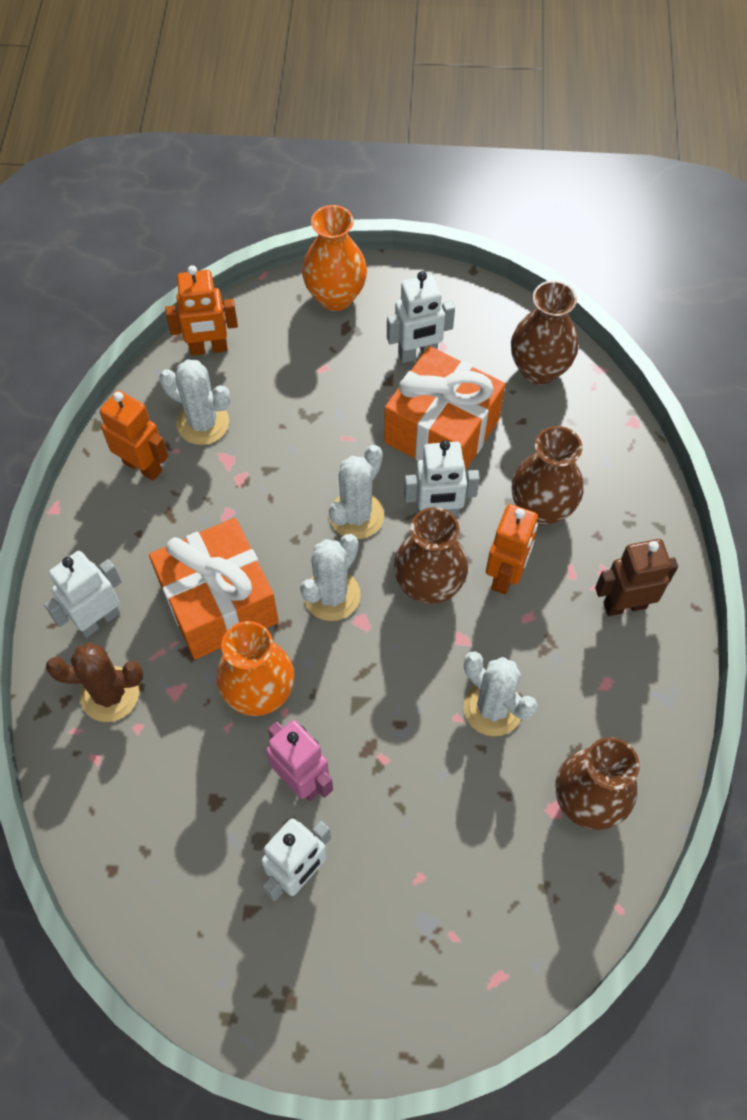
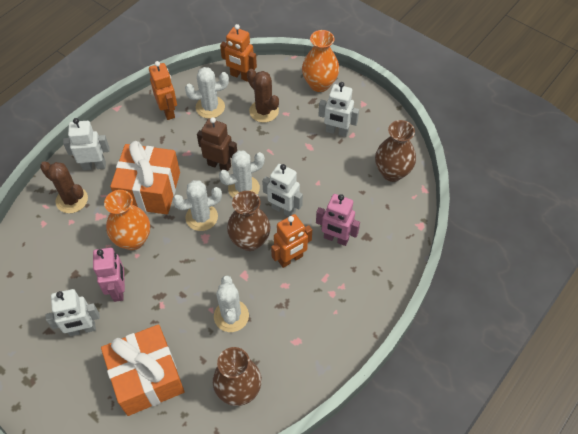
camera: 35 degrees right, 5 degrees down
white cactus [159,359,230,445] -> white cactus turned 75 degrees counterclockwise [185,67,229,119]
orange gift [384,346,506,471] -> orange gift moved to [101,324,184,416]
brown vase [512,426,583,526] -> pink robot [316,194,360,246]
brown robot [595,539,678,616] -> brown robot moved to [197,117,237,171]
none -> brown cactus [247,69,279,123]

